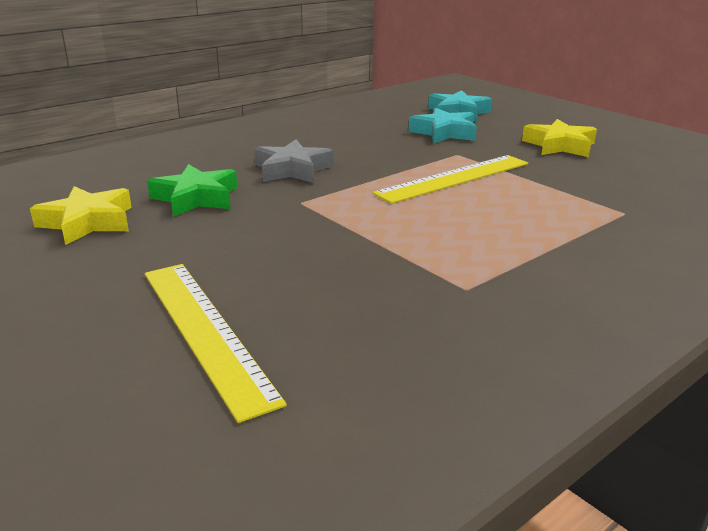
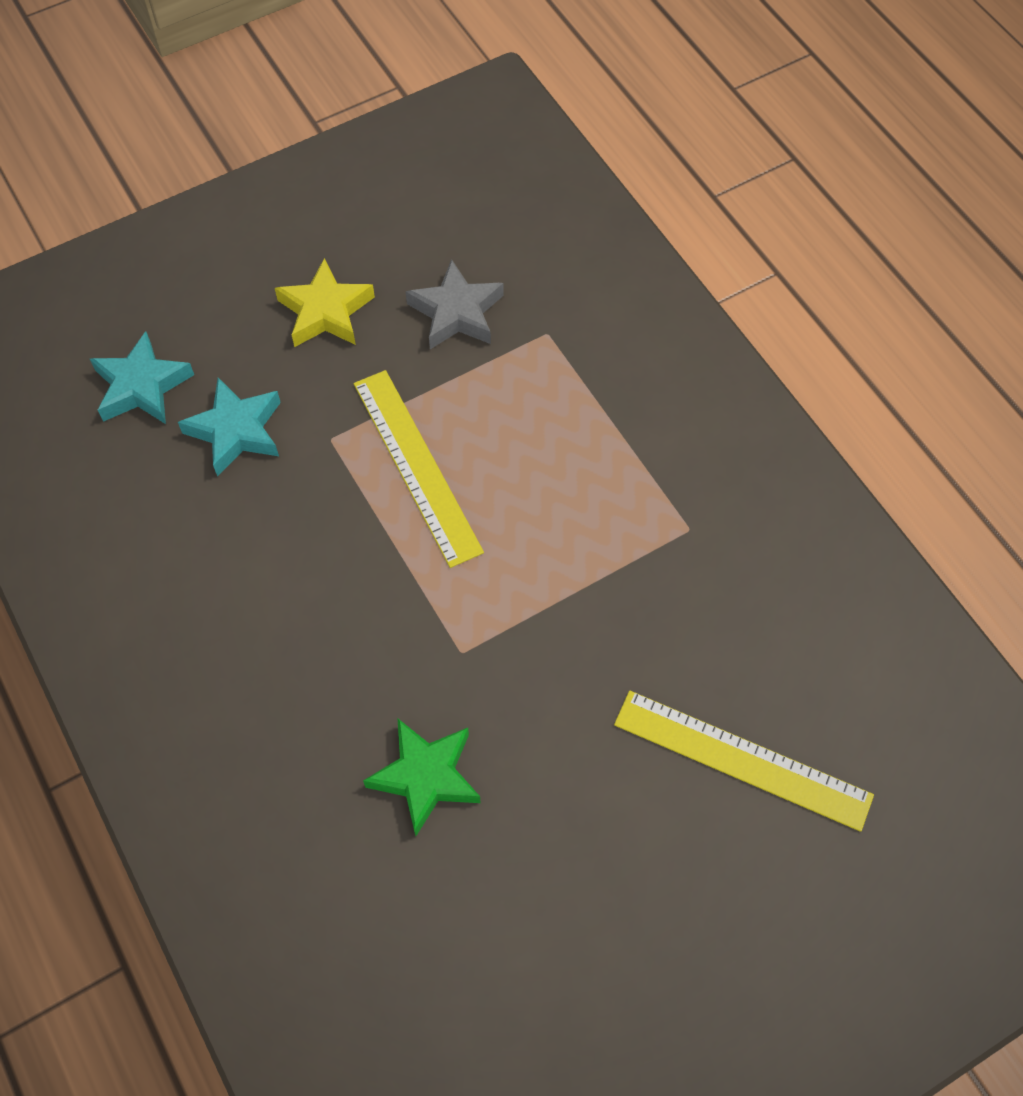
camera: 80 degrees left, 35 degrees up
yellow star [30,186,132,245] -> none
yellow ruler [145,264,287,423] -> yellow ruler turned 45 degrees clockwise [614,690,874,832]
grey star [254,139,333,183] -> grey star moved to [405,259,504,349]

